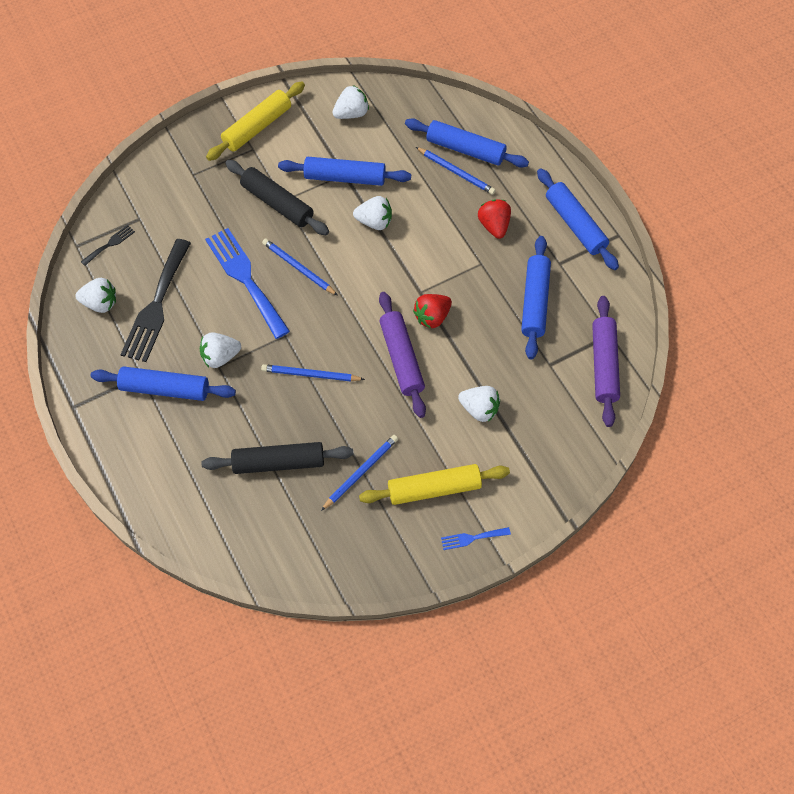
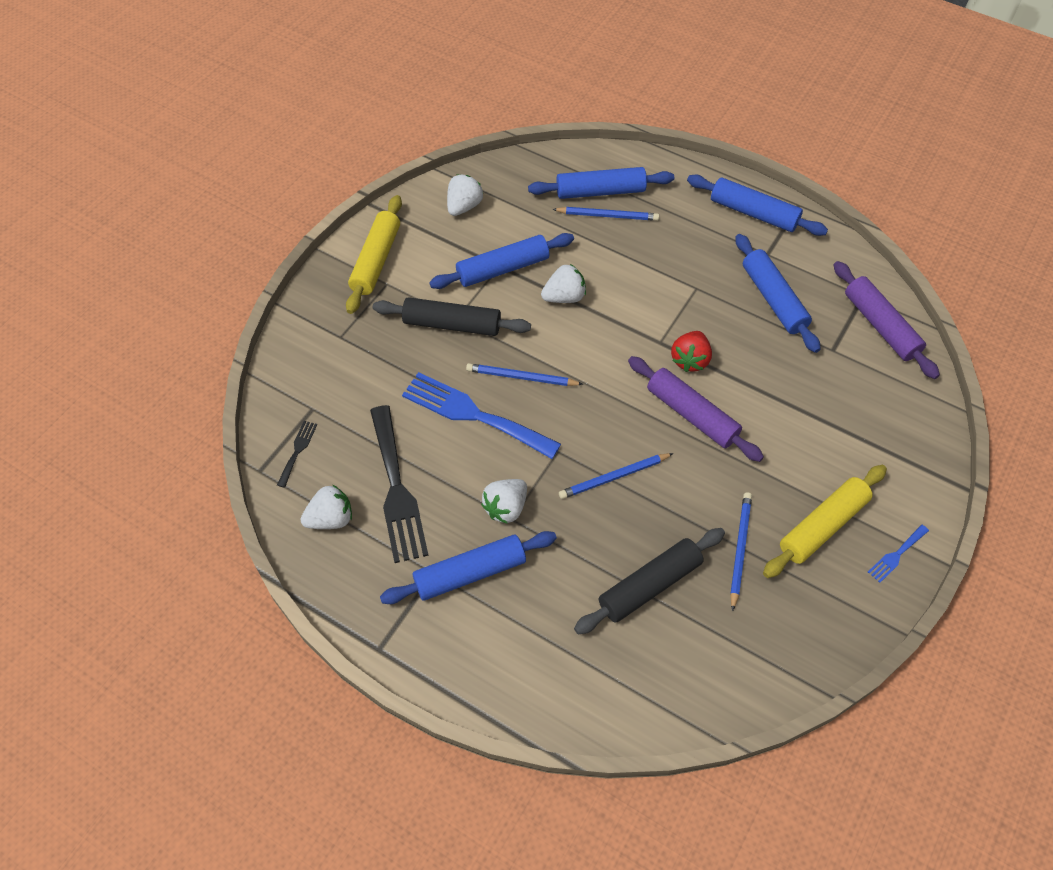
camera: 30 degrees left, 5 degrees down
white strawberry [458,386,500,422] -> none
red strawberry [478,199,511,239] -> none

